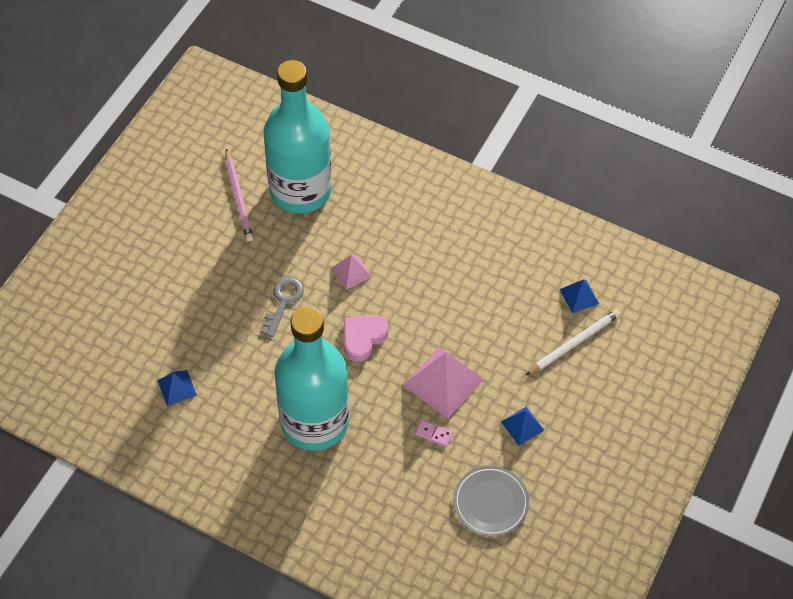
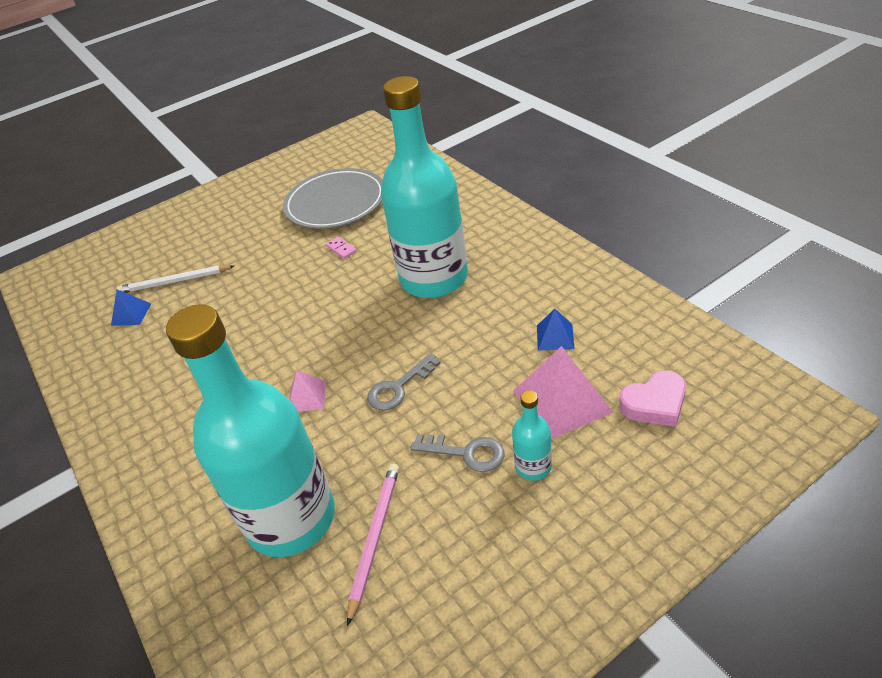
camera: 145 degrees left, 15 degrees down
pink heart [344,314,388,362] -> pink heart moved to [619,371,686,427]
pink pyramid [403,347,484,419] -> pink pyramid moved to [513,346,613,439]
grey plate [453,466,529,537] -> grey plate [283,168,383,229], size x1.63
blue pyramid [501,407,544,446] -> none
none -> grey key [411,434,504,472]
none -> turquoise bottle [512,390,552,481]

